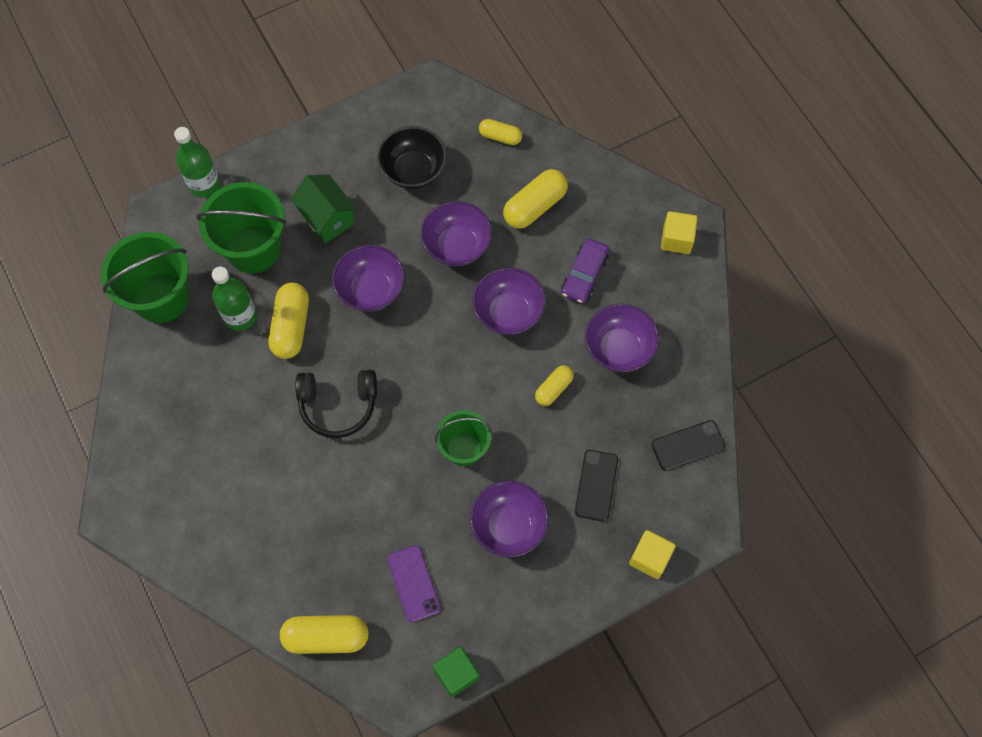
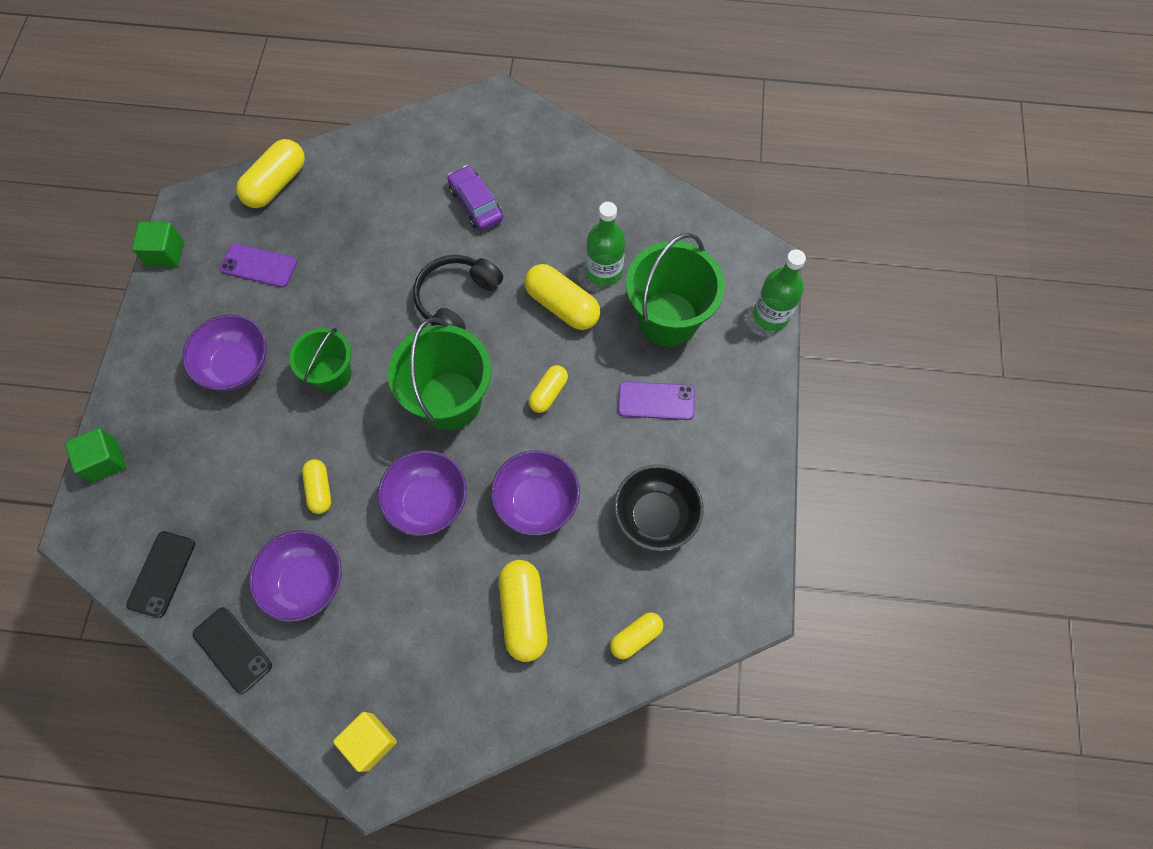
camera: 125 degrees right, 0 degrees up
green bucket [101,232,189,323] -> green bucket moved to [388,317,491,430]
green house [290,174,357,243] -> purple phone [618,381,695,420]
purple bowl [332,245,405,312] -> yellow capsule [528,365,568,413]
purple car [561,238,609,304] -> purple car moved to [447,165,503,230]
black phone [575,450,618,521] -> black phone moved to [193,607,272,694]
yellow cube [629,530,676,579] -> green cube [65,428,126,483]

